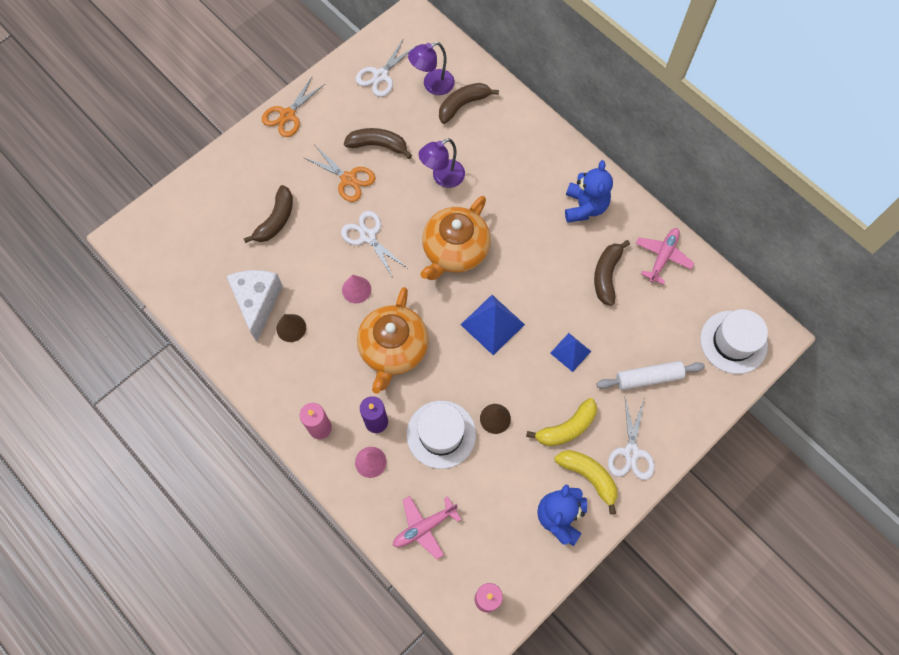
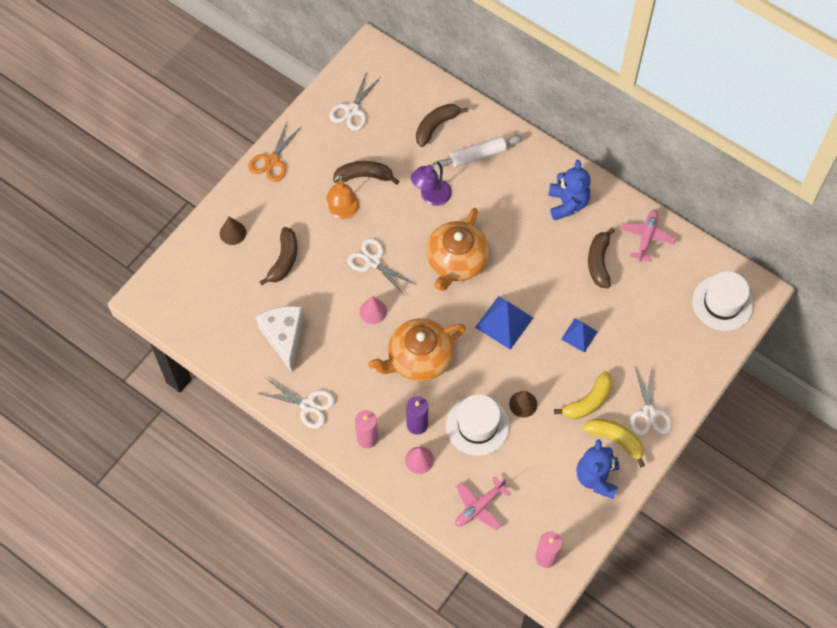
camera: 10 degrees left, 5 degrees down
brown cone [276,314,306,342] -> brown cone moved to [220,217,246,245]
orange scissors [305,146,376,202] -> orange lamp [326,175,359,219]
orange teapot [357,287,429,394] -> orange teapot turned 60 degrees clockwise [368,318,466,381]
purple lamp [408,42,455,95] -> none
white rolling pin [597,361,705,390] -> white rolling pin moved to [434,135,522,169]
none -> white scissors [258,378,335,429]

